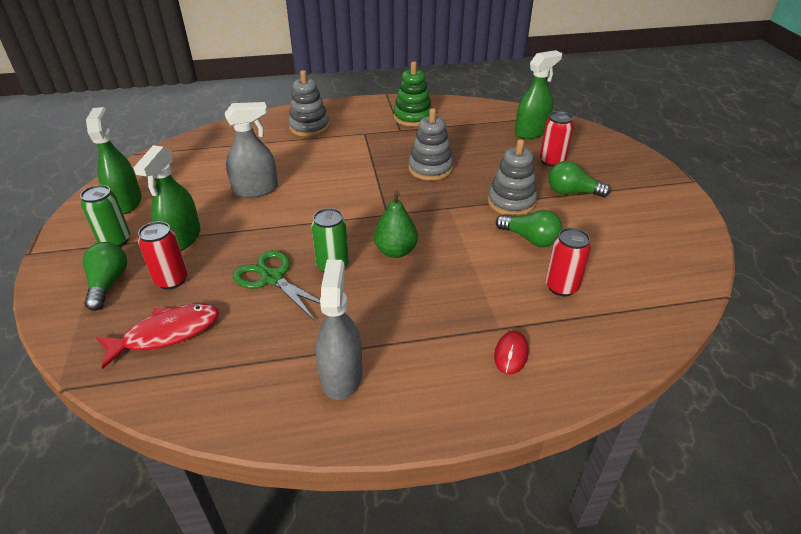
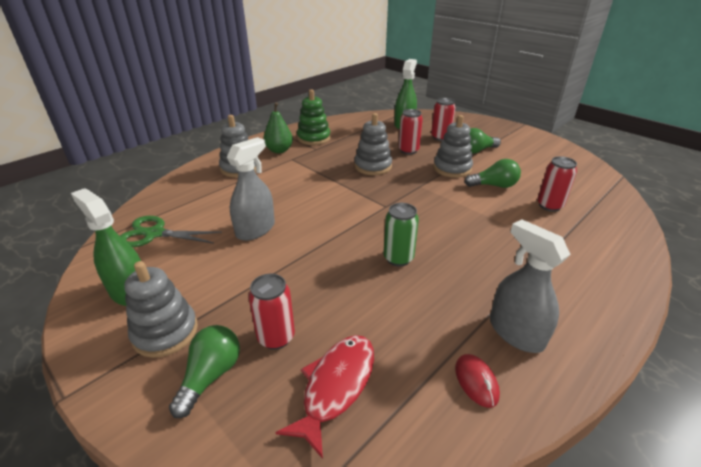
camera: 35 degrees left, 5 degrees down
green can [80,185,130,247] -> grey stacking toy [124,261,198,358]
green light bulb [82,242,127,311] -> green light bulb turned 60 degrees clockwise [169,325,240,418]
green spray bottle [133,145,201,251] -> none
green scissors [233,250,320,321] -> green scissors moved to [120,216,222,247]
green pear [374,190,418,258] -> green pear moved to [263,102,293,153]
red mouse [494,331,529,375] -> red mouse moved to [455,354,500,408]
none -> red can [398,109,423,155]

